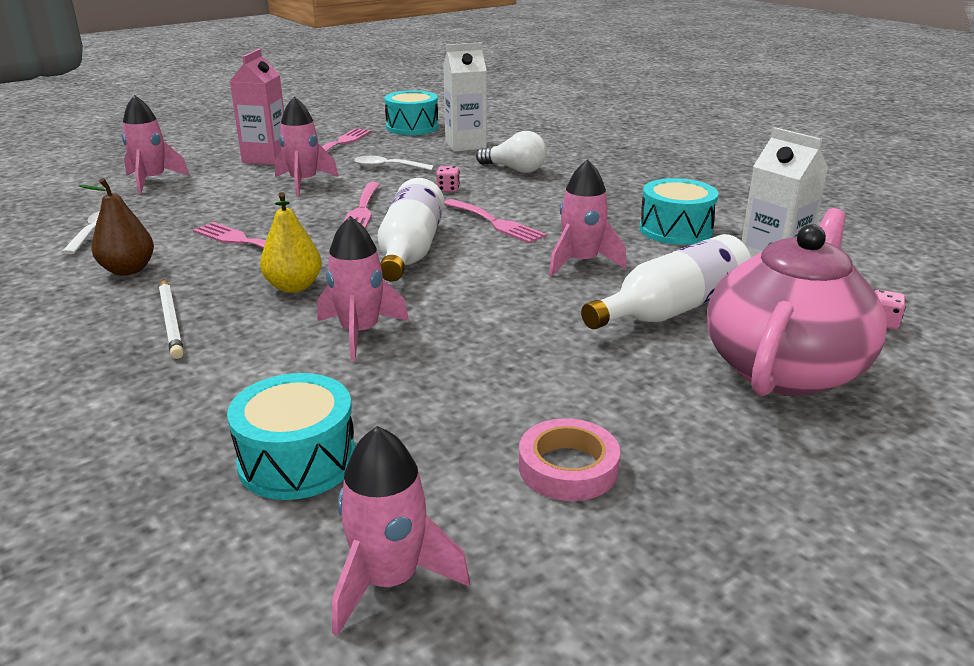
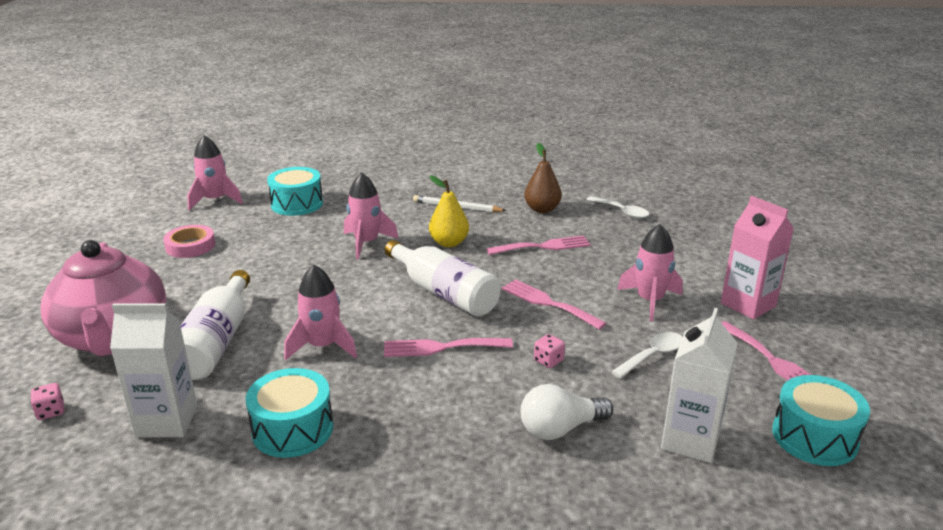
camera: 130 degrees right, 0 degrees up
pink rocket [122,95,189,194] -> none

